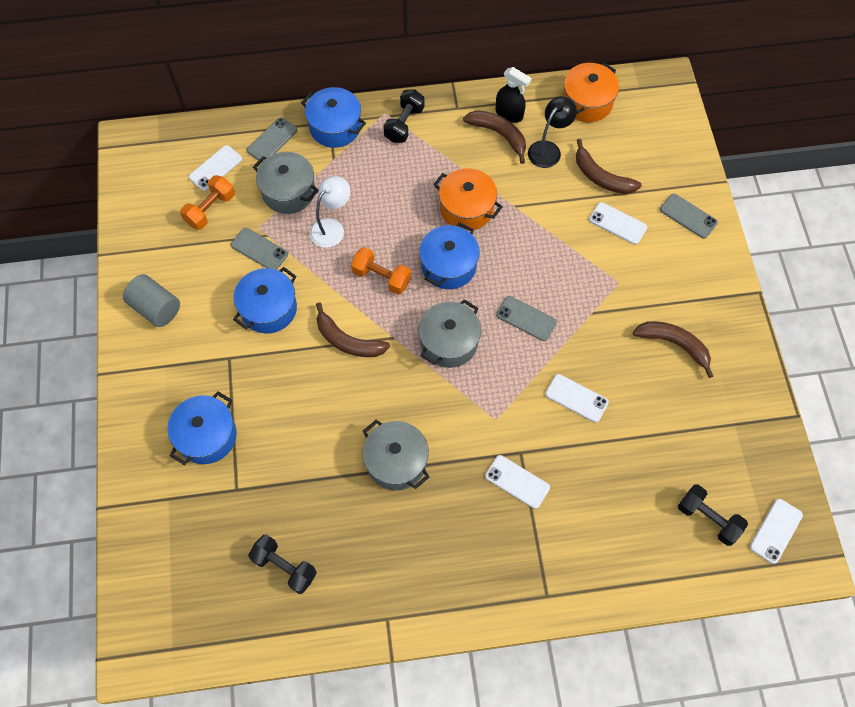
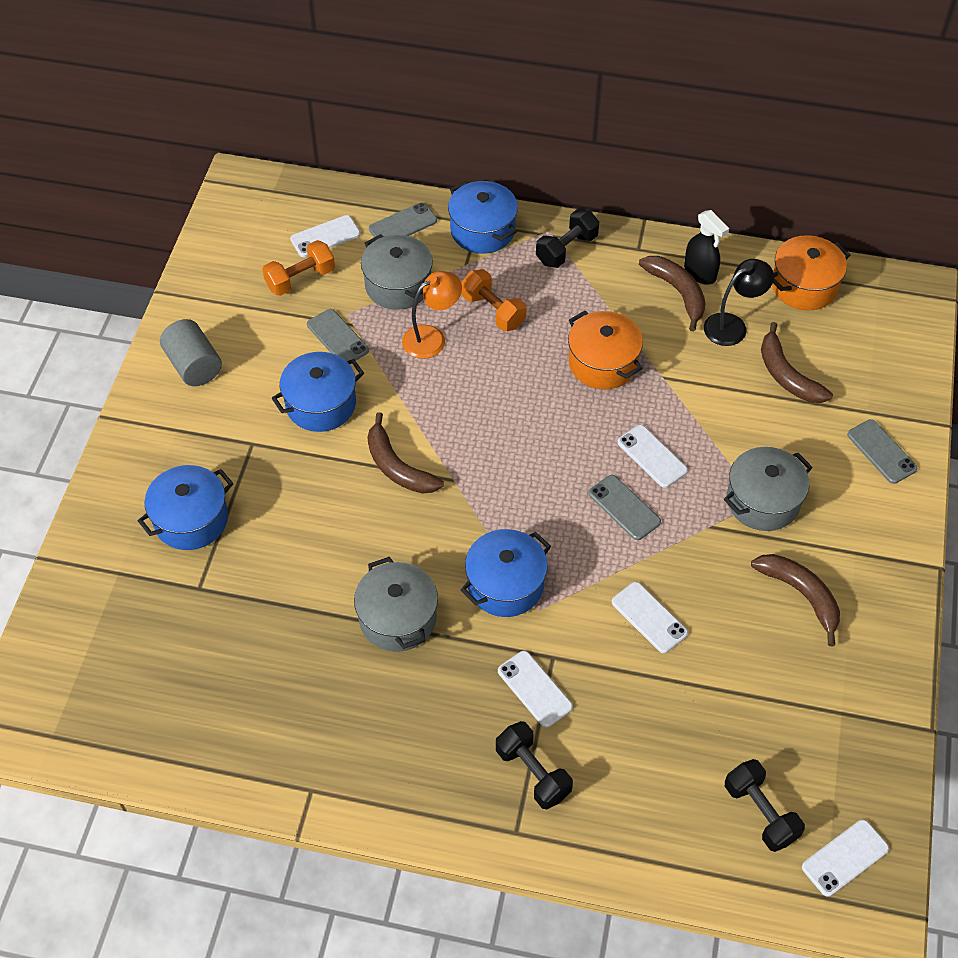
camera: 20 degrees right, 10 degrees down
black dumbbell [248,534,317,594] -> black dumbbell moved to [496,721,573,809]
white lamp [310,176,350,248] -> orange lamp [402,271,462,359]
orange dumbbell [351,247,411,295] -> orange dumbbell moved to [461,269,526,331]
blue pot [419,222,479,289] -> blue pot moved to [461,529,551,617]
grey pot [419,299,481,368] -> grey pot moved to [724,447,813,531]
white phone [589,202,647,244] -> white phone moved to [617,425,688,488]

